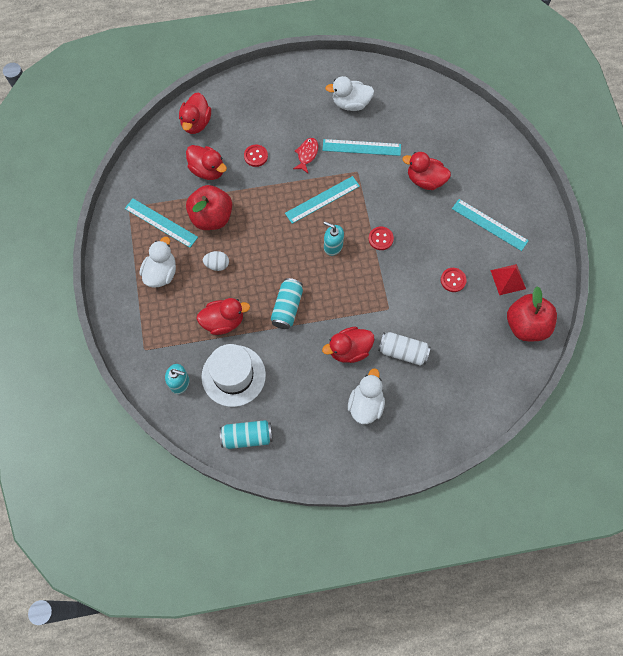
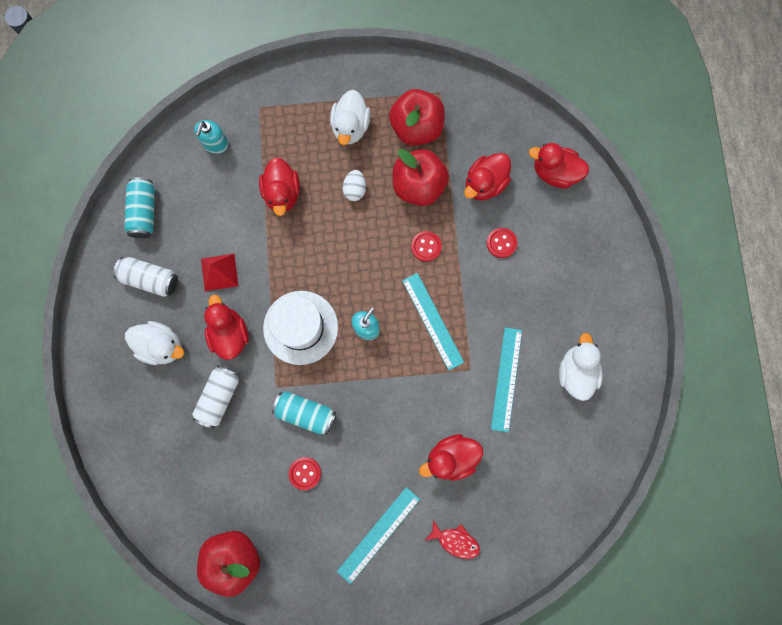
camera: 95 degrees right, 10 degrees up
turquoise ruler [125,199,198,248] -> red apple [389,89,445,146]
white duck [140,237,176,288] -> white duck turned 75 degrees clockwise [330,90,371,145]
white hat [201,344,266,407] -> white hat moved to [263,291,338,365]
turquoise can [271,278,303,329] -> turquoise can moved to [272,391,336,435]
red fish [293,138,318,174] -> red fish moved to [424,520,480,559]
red button [369,226,394,250] -> red button moved to [411,231,442,262]
red duck [402,152,451,190] -> red duck turned 135 degrees counterclockwise [419,434,483,481]
red pyramid [490,264,526,295] -> red pyramid moved to [201,254,238,291]
none -> white can [113,257,178,297]

